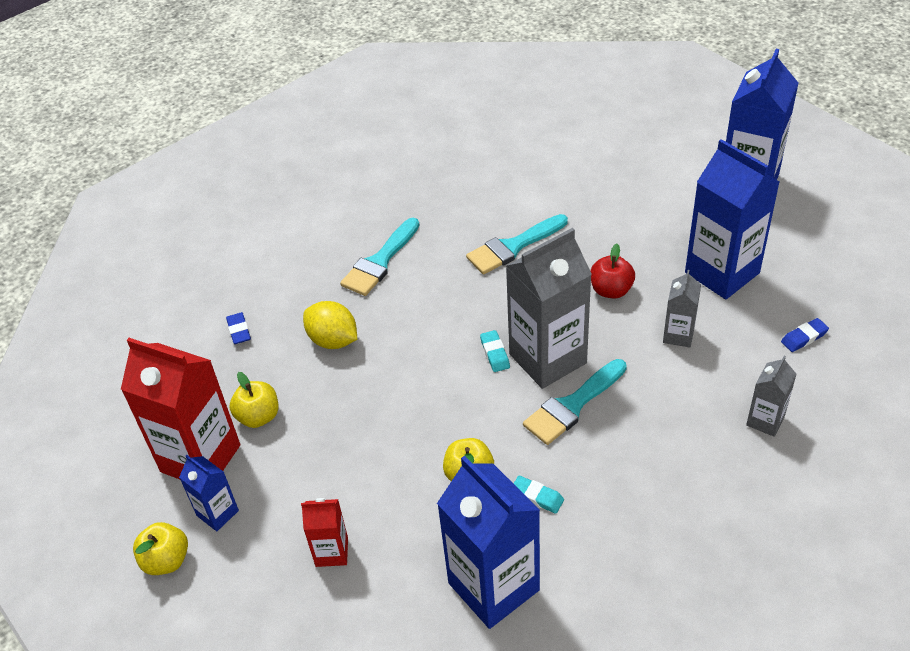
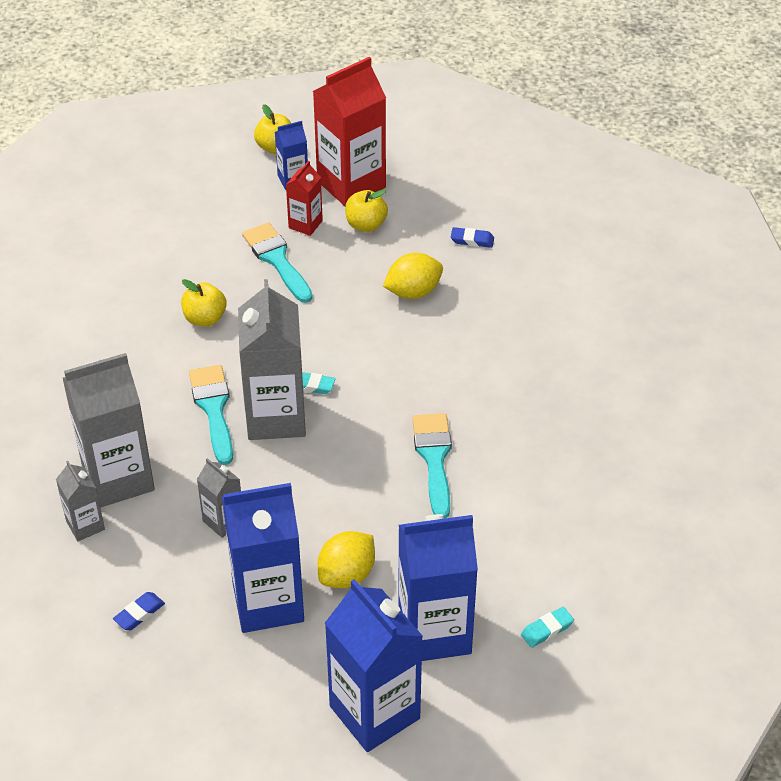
camera: 115 degrees right, 0 degrees up
red carton [301,498,348,567] -> red carton moved to [286,161,323,236]
turquoise brush [340,218,419,296] -> turquoise brush moved to [242,222,313,303]
blue carton [437,456,540,629] -> blue carton moved to [398,514,478,661]
turquoise eraser [513,476,564,514] -> turquoise eraser moved to [521,607,574,648]
red apple [591,244,635,299] -> none
blue eraser [781,318,829,352] -> blue eraser turned 45 degrees clockwise [113,592,165,630]
none -> grey carton [63,353,155,508]
none -> yellow lemon [317,531,375,588]

